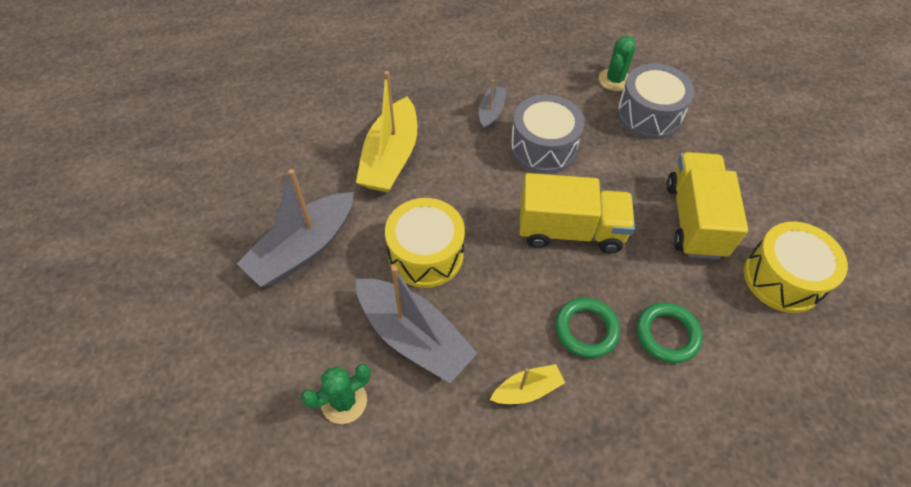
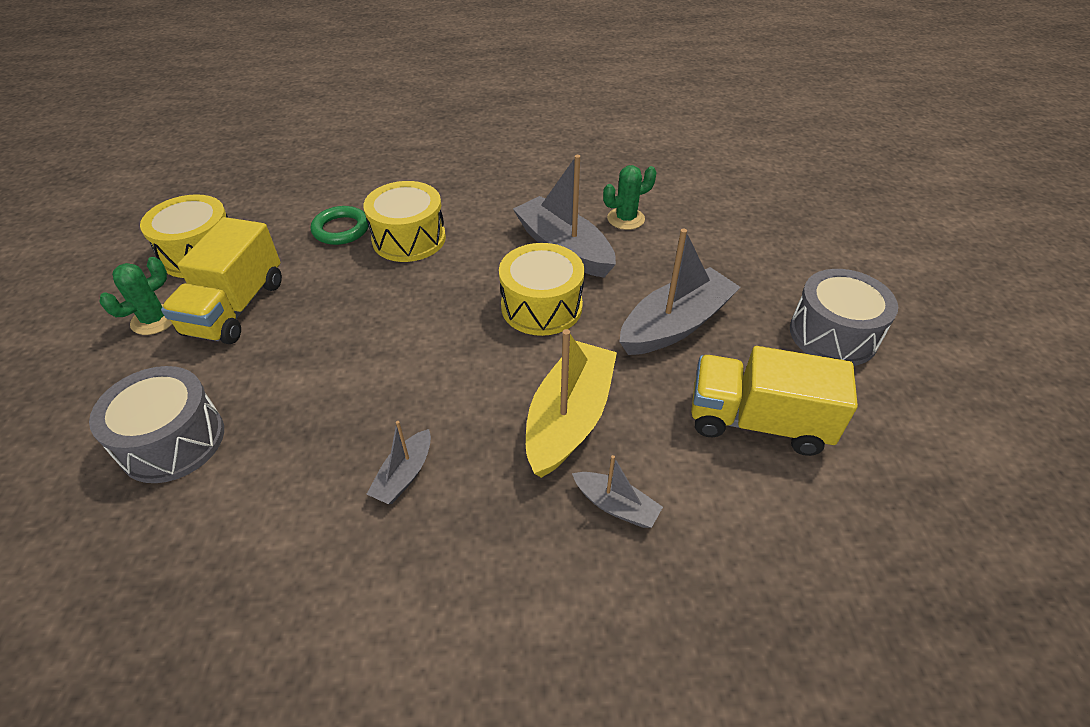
camera: 170 degrees left, 10 degrees down
yellow boat [490,364,565,404] -> none
grey drum [510,94,584,174] -> grey drum moved to [790,269,898,366]
yellow truck [520,173,635,253] -> yellow truck moved to [691,346,858,456]
green ring [555,298,620,358] -> yellow drum [363,181,446,262]
green cactus [599,36,635,91] -> green cactus moved to [99,257,172,335]
none -> grey boat [572,455,663,528]

